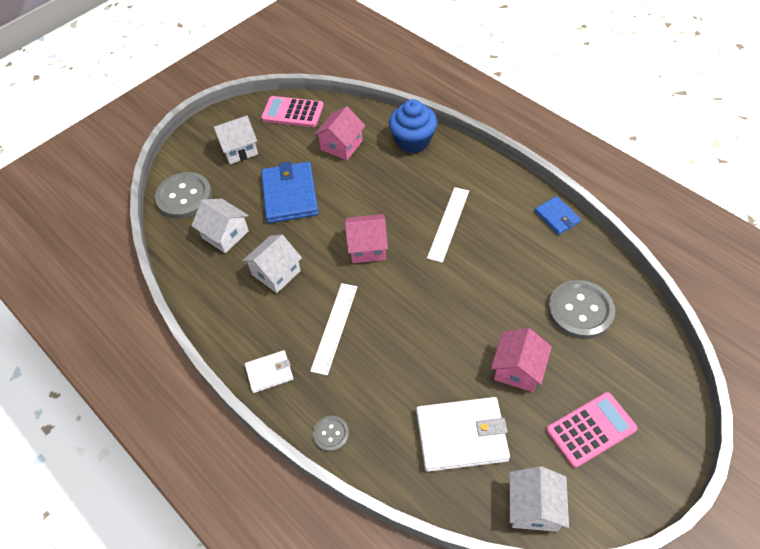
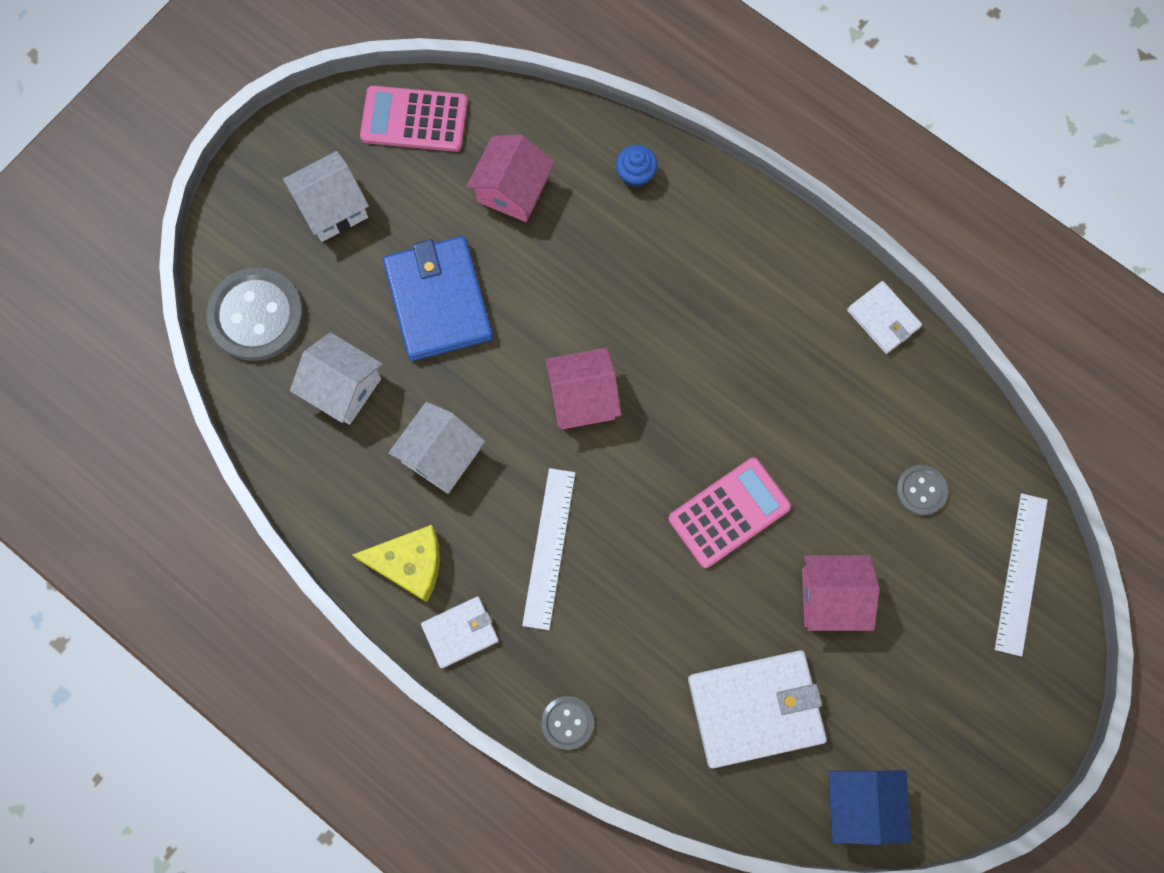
camera: 10 degrees left, 20 degrees up
blue cupcake [389,99,437,153] -> blue cupcake [616,145,657,187], size x0.50
white ruler [427,187,469,263] -> white ruler moved to [995,493,1048,656]
pink house [491,328,552,392] -> pink house turned 75 degrees clockwise [802,555,880,631]
white house [509,466,569,532] -> blue house [829,770,911,845]
blue wallet [535,196,581,235] -> white wallet [847,281,922,354]
pink calculator [546,392,638,468] -> pink calculator moved to [668,458,791,568]
grey button [548,280,615,339] -> grey button [896,465,948,515], size x0.51
none -> yellow cheese [352,525,440,602]

